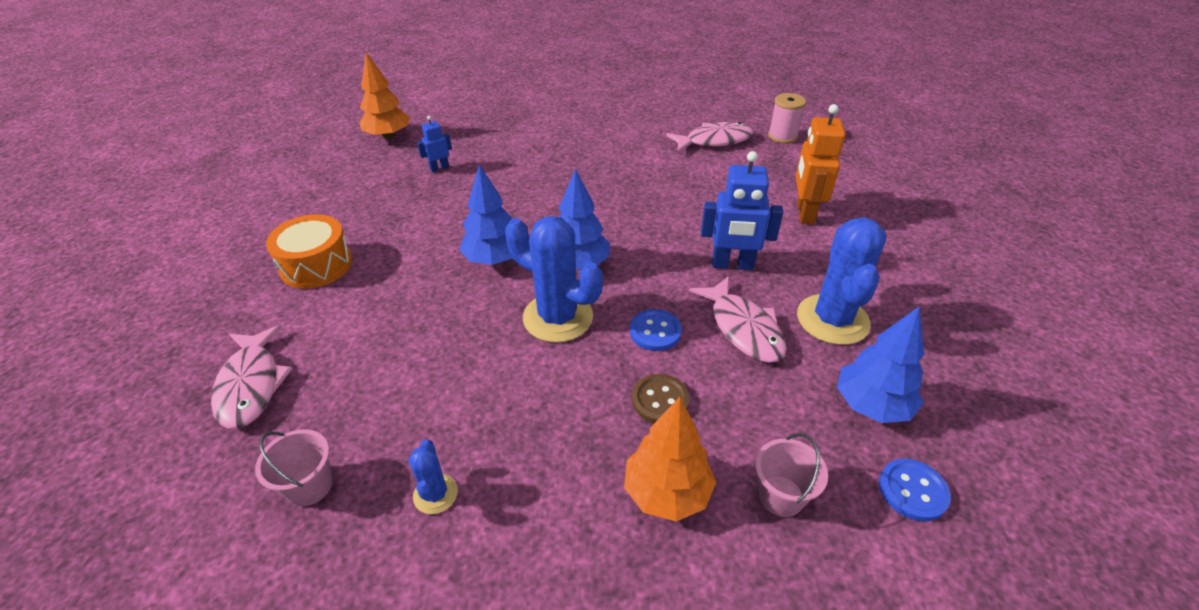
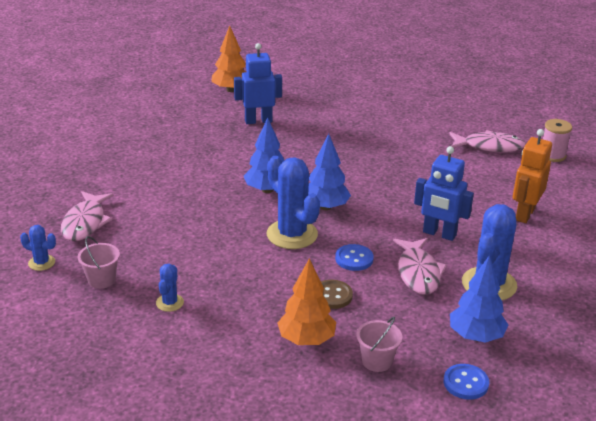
camera: 20 degrees right, 10 degrees down
orange drum [266,214,353,289] -> none
blue robot [417,116,452,172] -> blue robot [234,43,282,124], size x1.85
none -> blue cactus [20,225,56,271]

